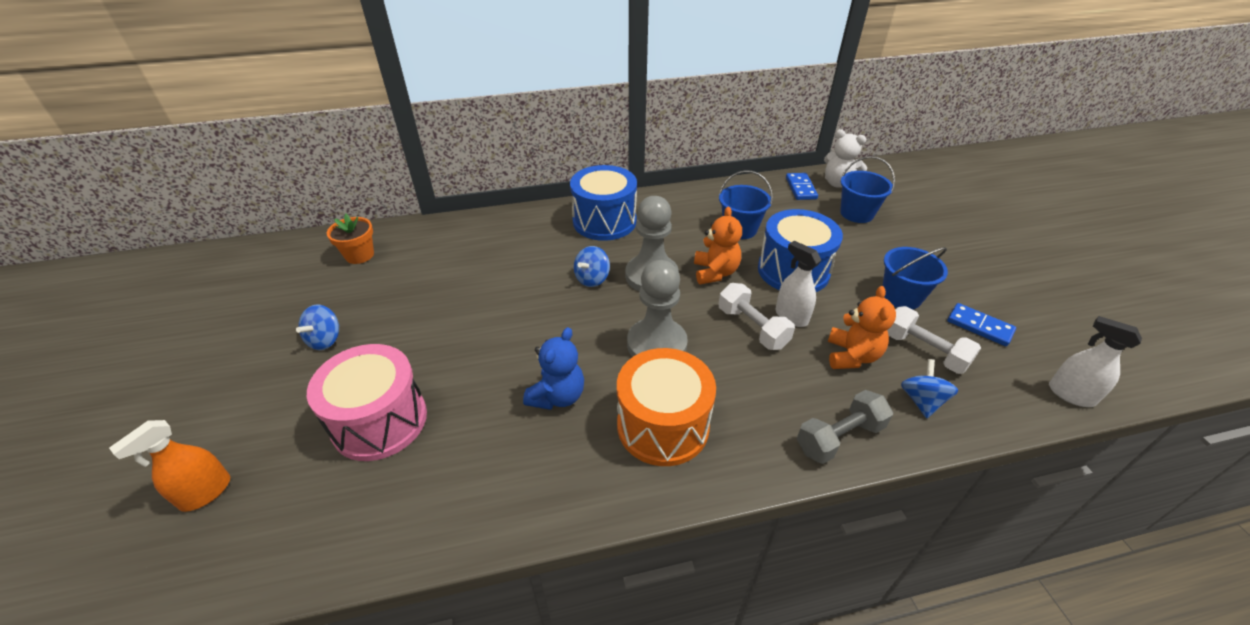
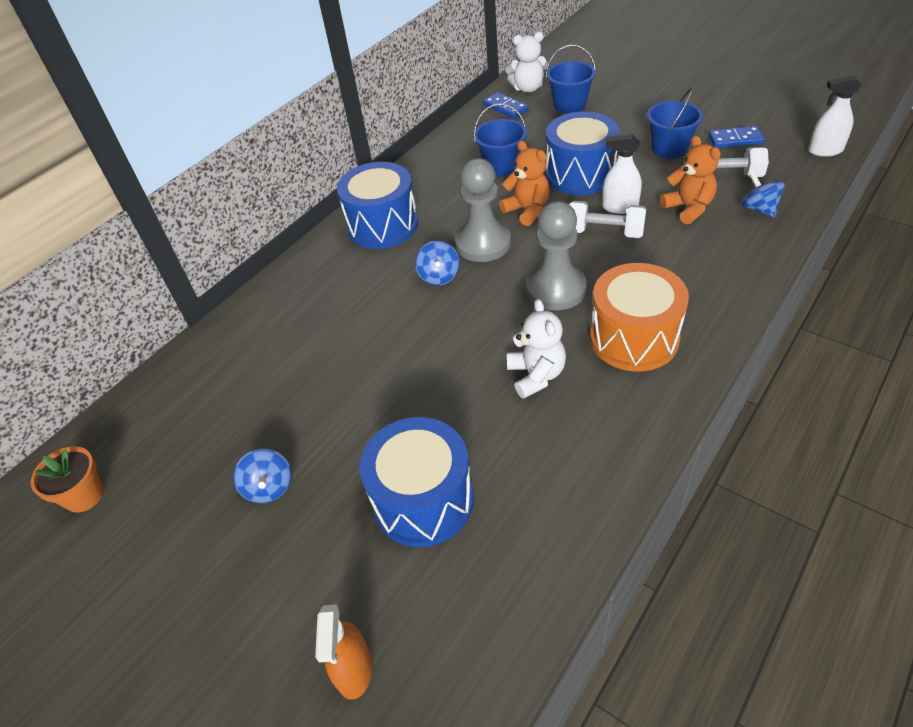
camera: 35 degrees left, 5 degrees up
pink drum [307,344,427,461] -> blue drum [360,417,474,547]
orange flower pot [327,214,374,264] -> orange flower pot moved to [31,446,104,513]
blue teddy bear [523,327,584,410] -> white teddy bear [507,299,566,399]
grey dumbbell [797,390,893,464] -> none

